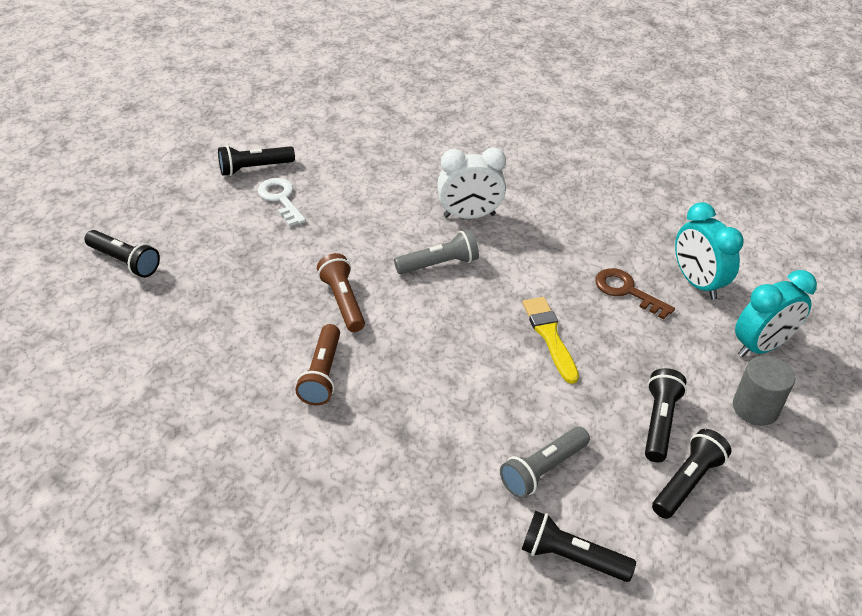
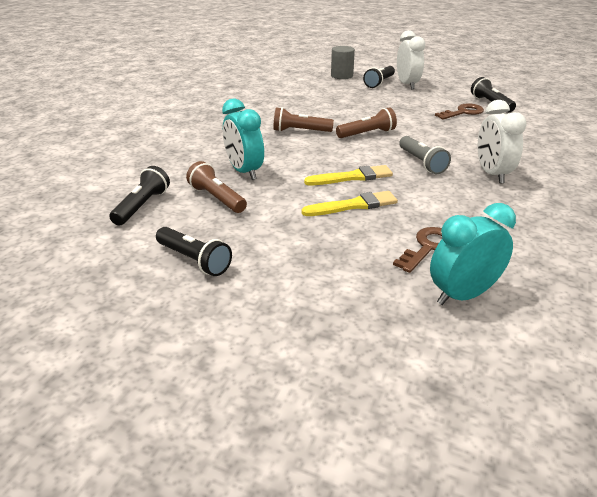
camera: 90 degrees right, 10 degrees down
white key [258,178,306,226] -> brown key [435,103,484,120]
grey flashlight [500,426,590,498] -> brown flashlight [186,161,247,213]
black flashlight [645,368,687,462] -> none
grey cylinder [733,356,795,426] -> grey cylinder moved to [331,46,355,79]
turquoise clock [735,270,817,357] -> turquoise clock moved to [222,98,264,180]
none -> yellow brush [304,165,393,185]
none -> white clock [397,30,425,89]

